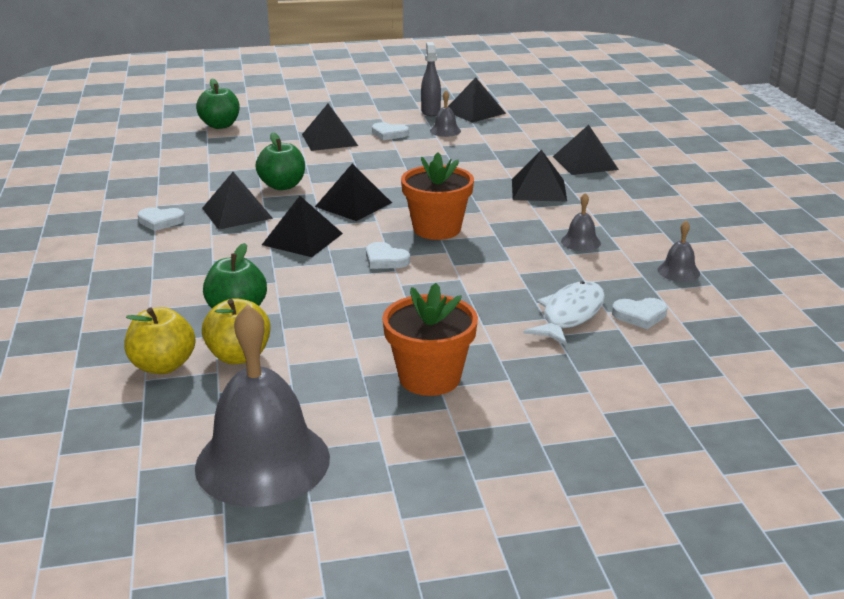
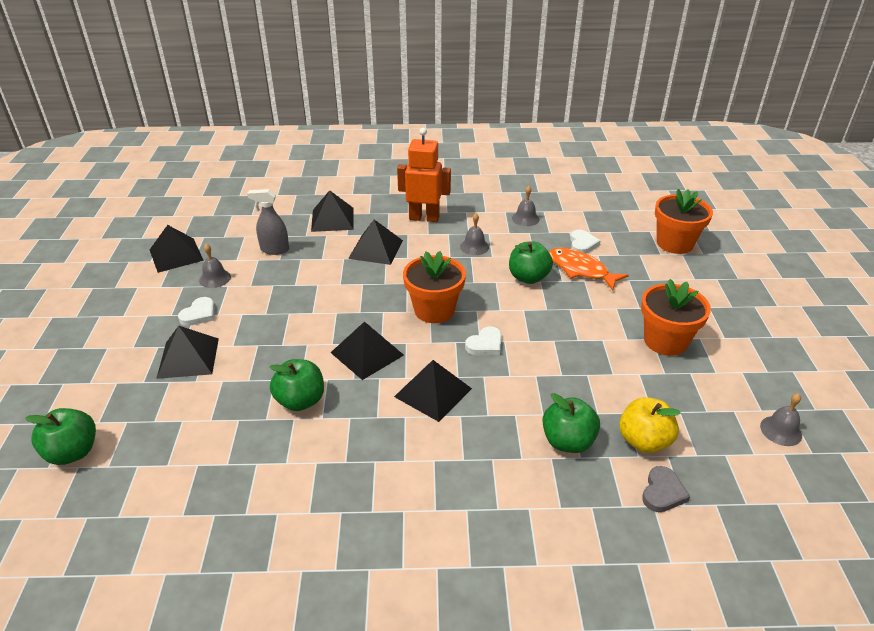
camera: 80 degrees left, 10 degrees up
yellow apple [125,307,196,374] -> grey heart [642,466,690,512]
white heart [138,207,185,231] -> none
grey bell [195,304,330,507] -> grey bell [760,393,802,446], size x0.42
black pyramid [202,172,273,230] -> none
grey spray bottle [421,42,441,116] -> grey spray bottle moved to [247,189,289,255]
white fish [524,281,605,346] -> orange fish [549,247,629,290]
none -> orange robot [397,128,451,222]
none -> green apple [509,241,553,284]
none -> orange flower pot [655,189,713,254]

